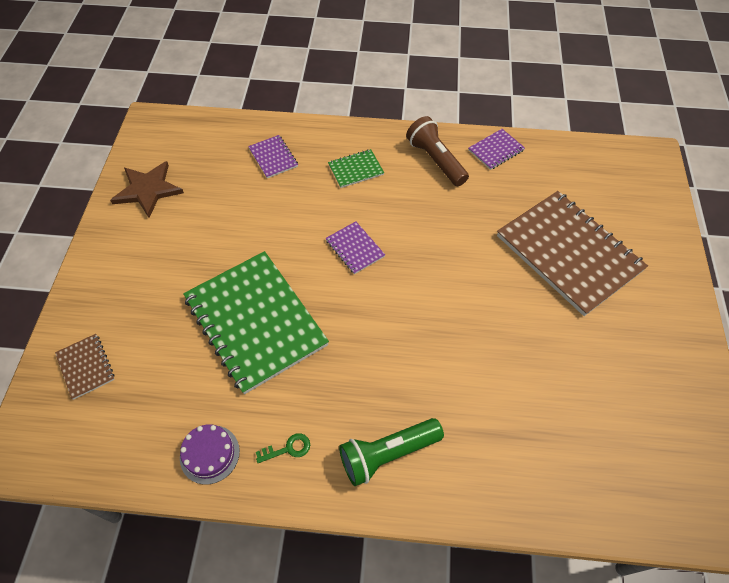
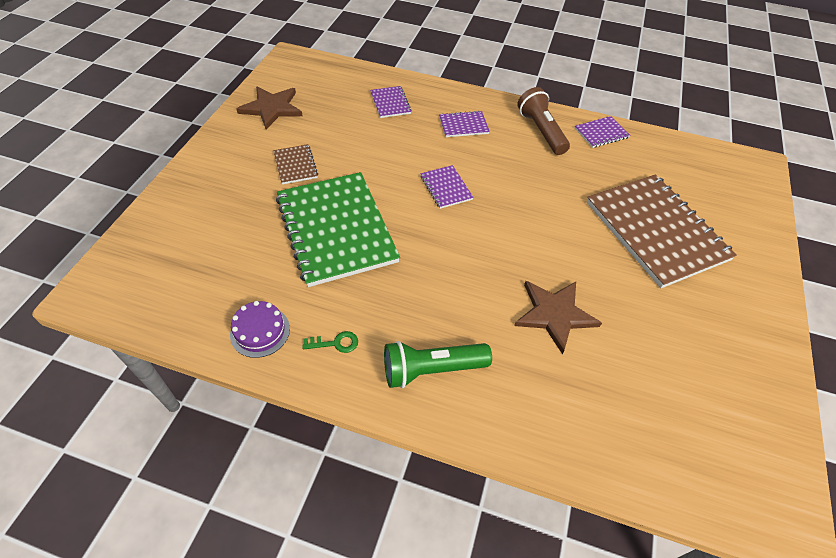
camera: 10 degrees right, 5 degrees down
brown notebook [55,334,115,400] -> brown notebook moved to [274,144,318,184]
green notebook [328,149,384,188] -> purple notebook [439,111,490,137]
none -> brown star [514,281,602,354]

